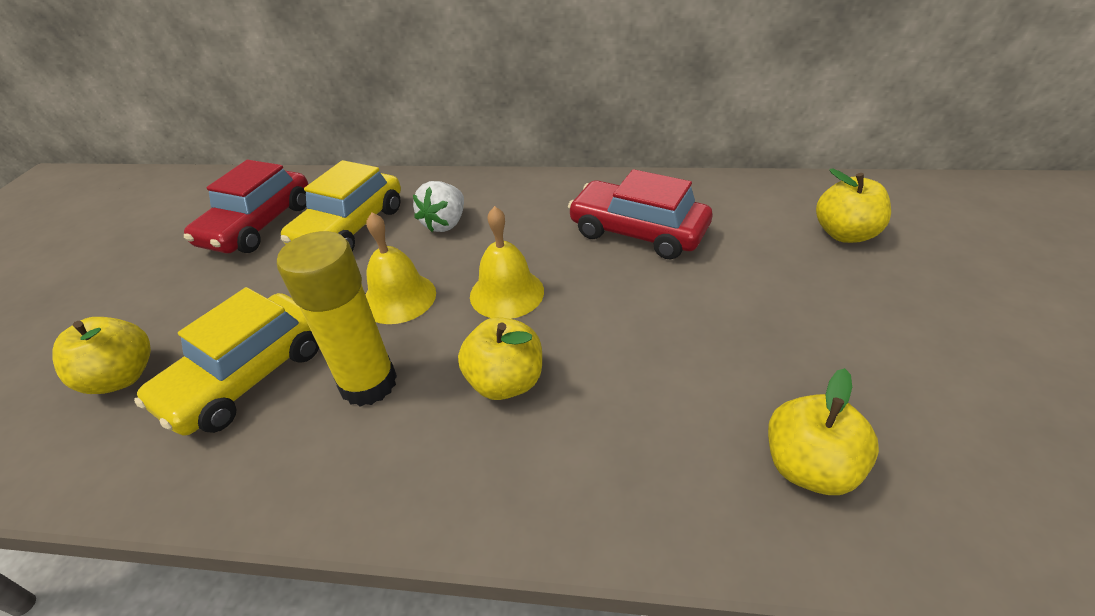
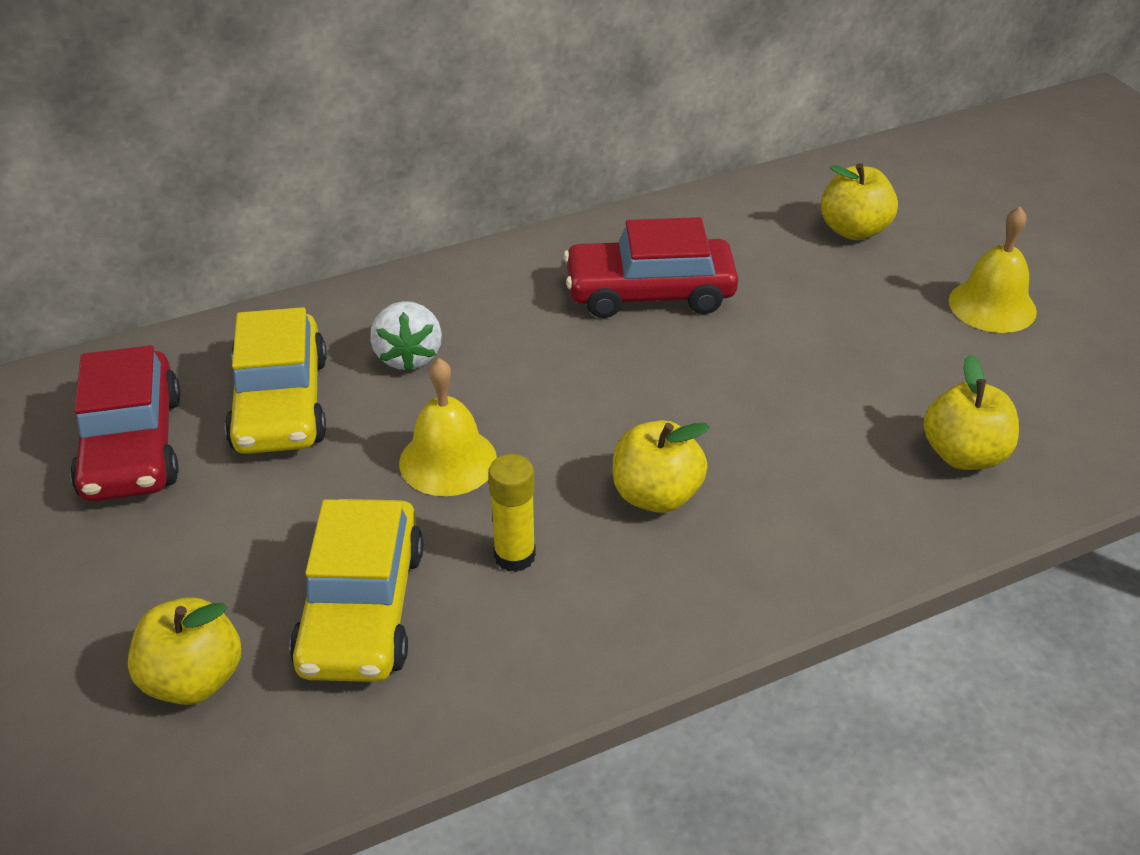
camera: 35 degrees left, 0 degrees up
yellow glue stick [277,231,397,407] -> yellow glue stick [488,454,536,572], size x0.61
yellow bell [470,206,544,319] -> yellow bell moved to [949,206,1037,333]

